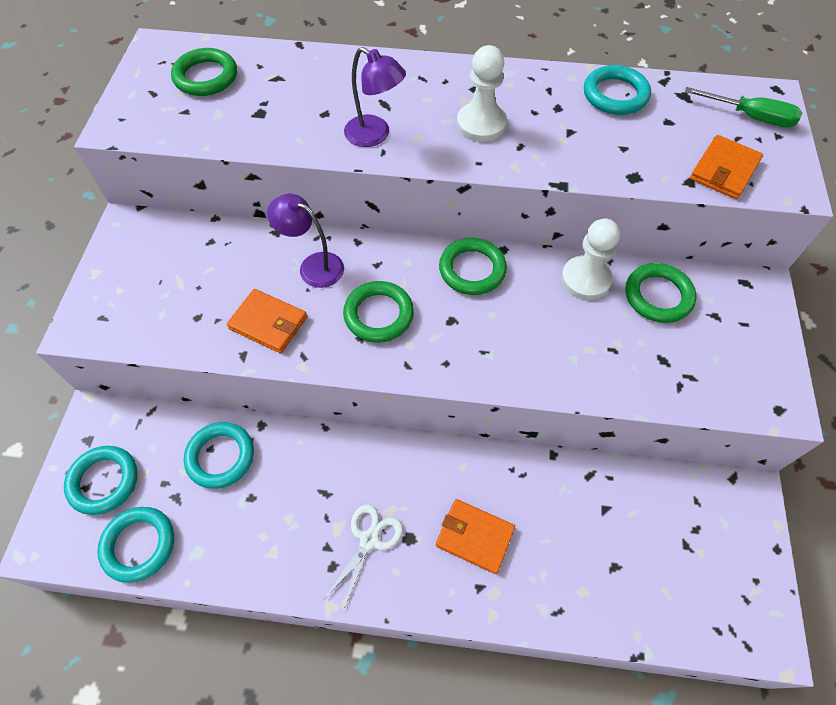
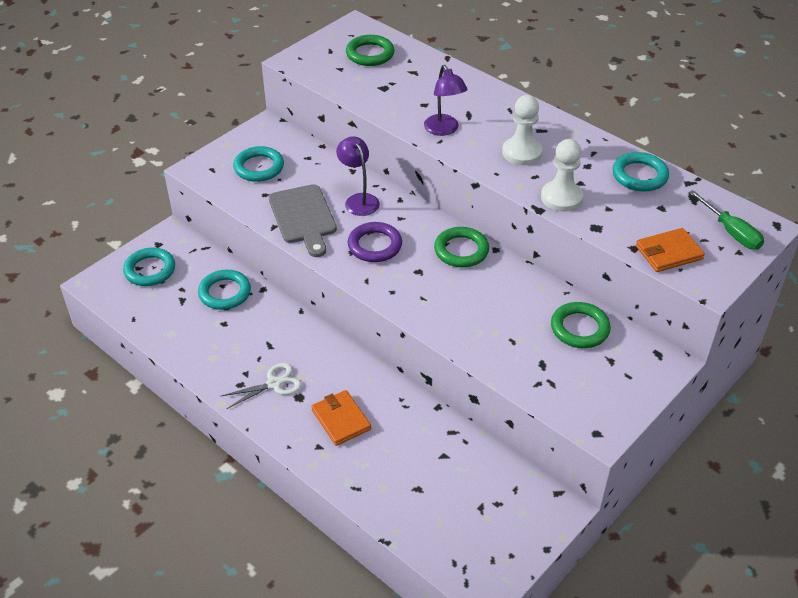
camera: 35 degrees right, 15 degrees down
turquoise ring [97,507,174,583] -> turquoise ring moved to [233,146,284,182]
orange wallet [227,289,307,353] -> grey cutting board [269,184,337,257]
green ring [343,281,414,343] -> purple ring [348,222,402,262]
white pawn [561,219,620,300] -> white pawn moved to [541,139,583,212]

